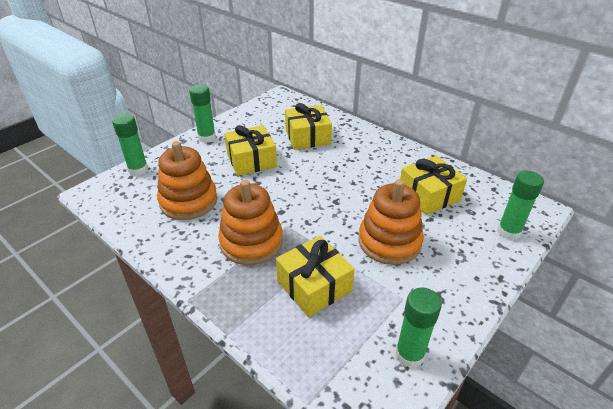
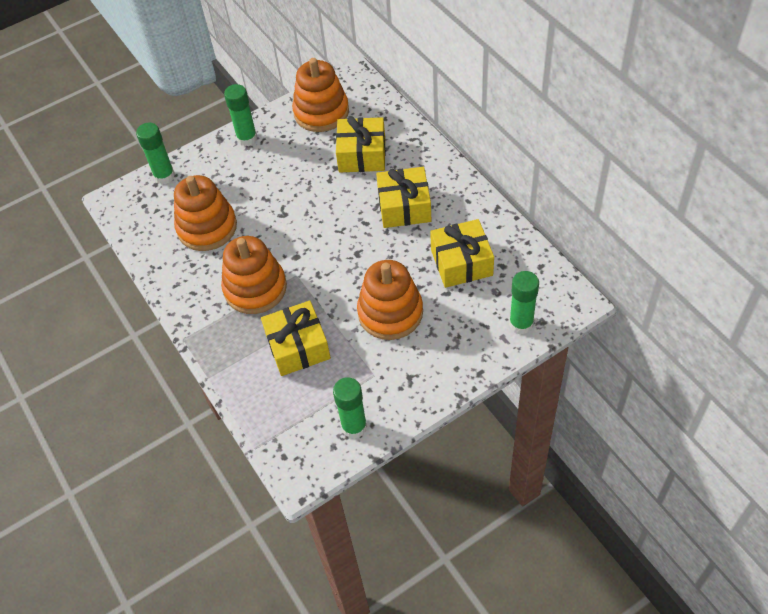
camera: 20 degrees right, 15 degrees up
yellow gift [225,125,277,176] -> yellow gift moved to [376,167,432,228]
none -> orange stacking toy [292,58,349,132]

